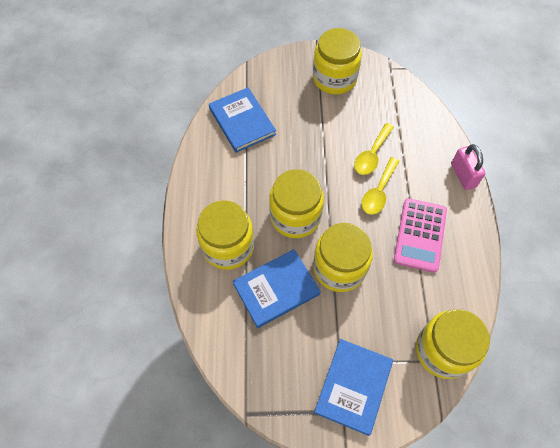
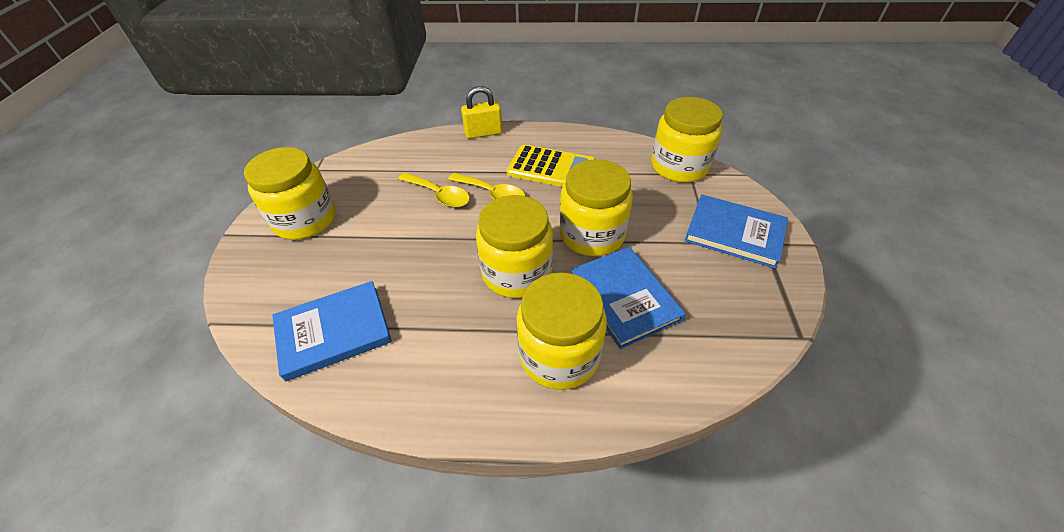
camera: 85 degrees left, 15 degrees down
pink calculator [394,198,447,273] -> yellow calculator [507,145,595,187]
pink padlock [451,144,485,190] -> yellow padlock [461,86,502,139]

